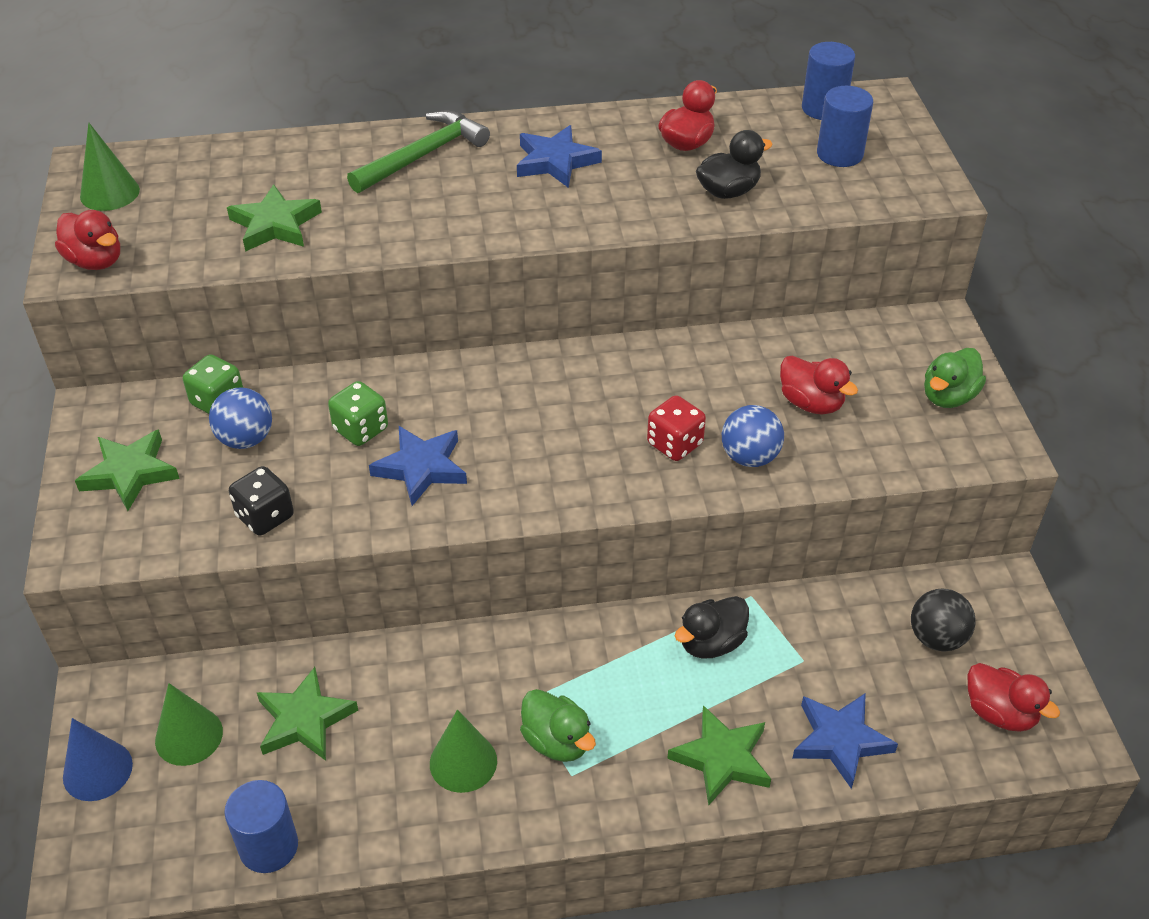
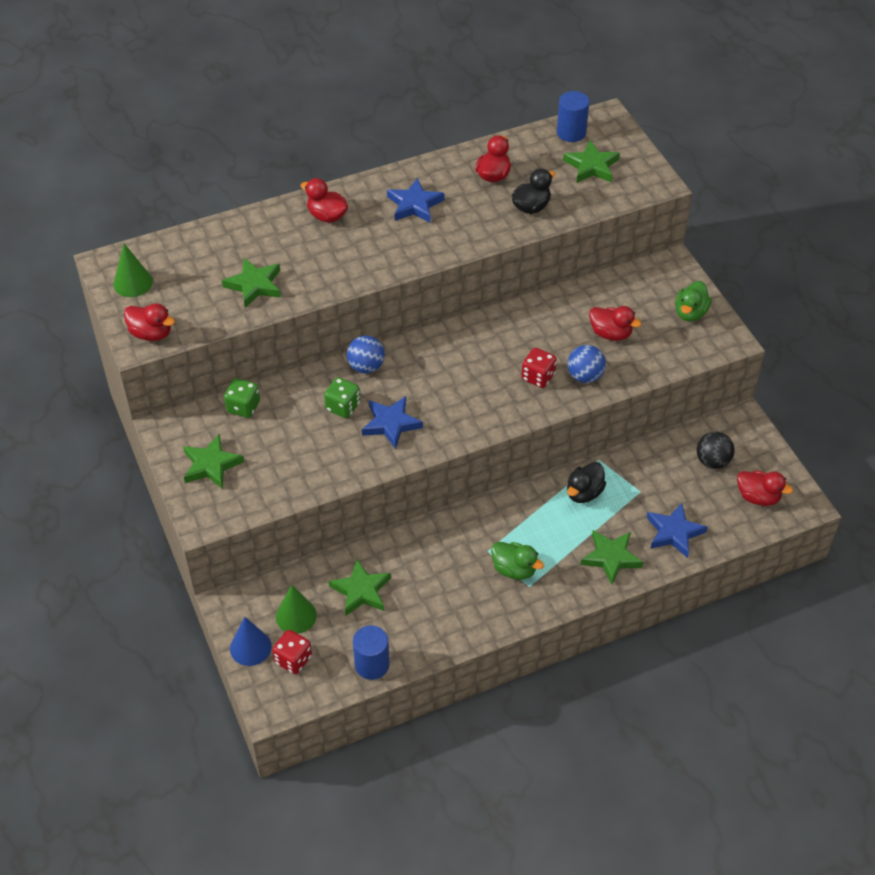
camera: 15 degrees left, 5 degrees up
blue ball [209,387,272,449] -> blue ball moved to [347,335,385,373]
black dice [229,466,294,536] -> none
green hammer [347,111,490,193] -> red duck [300,178,348,223]
green cone [430,710,497,793] -> none
blue cylinder [817,86,873,167] -> green star [563,140,620,183]
none -> red dice [272,630,312,674]

